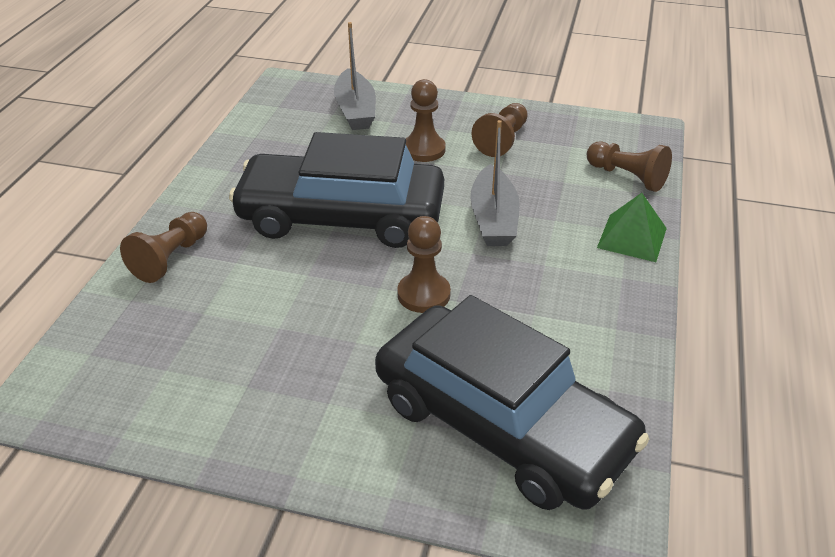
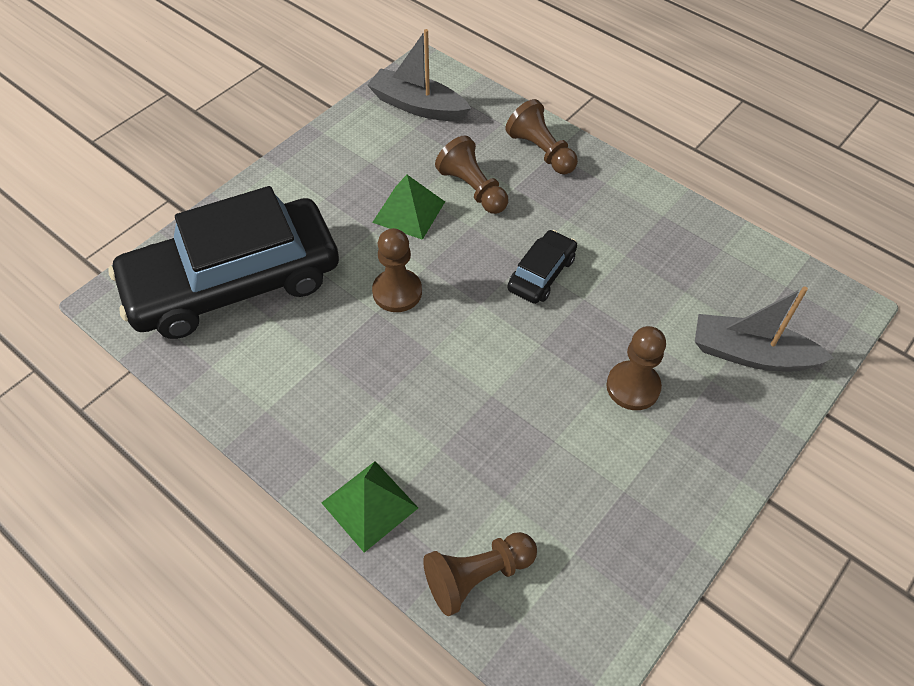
camera: 115 degrees right, 15 degrees up
black car [229,132,444,248] -> black car [507,230,577,304], size x0.42
grey boat [470,120,520,246] -> grey boat moved to [367,29,471,121]
brown pawn [471,103,528,157] -> brown pawn moved to [435,136,508,214]
none -> green pyramid [372,175,445,240]

